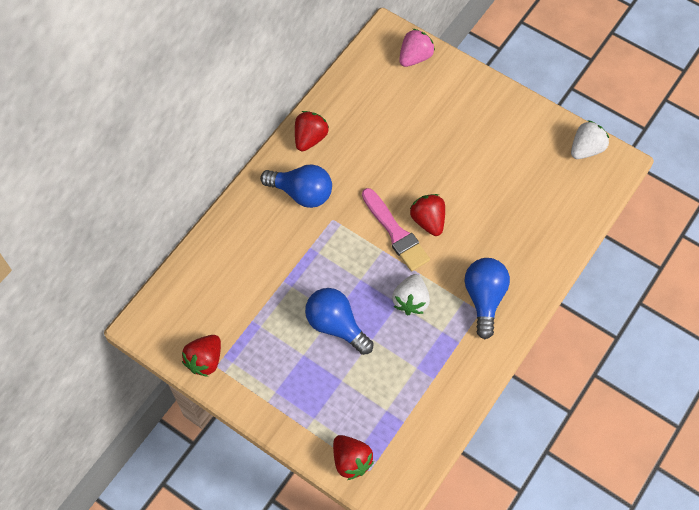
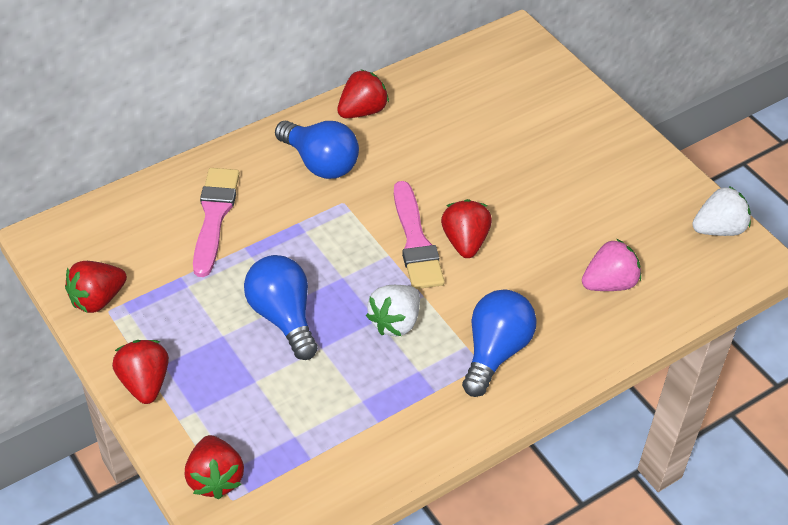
camera: 20 degrees right, 15 degrees down
pink strawberry [399,29,435,67] -> pink strawberry moved to [582,239,641,291]
none -> red strawberry [112,340,169,404]
none -> pink brush [193,168,240,277]

